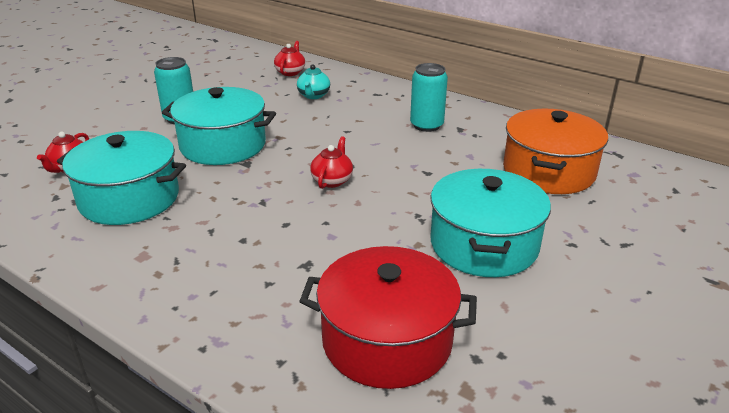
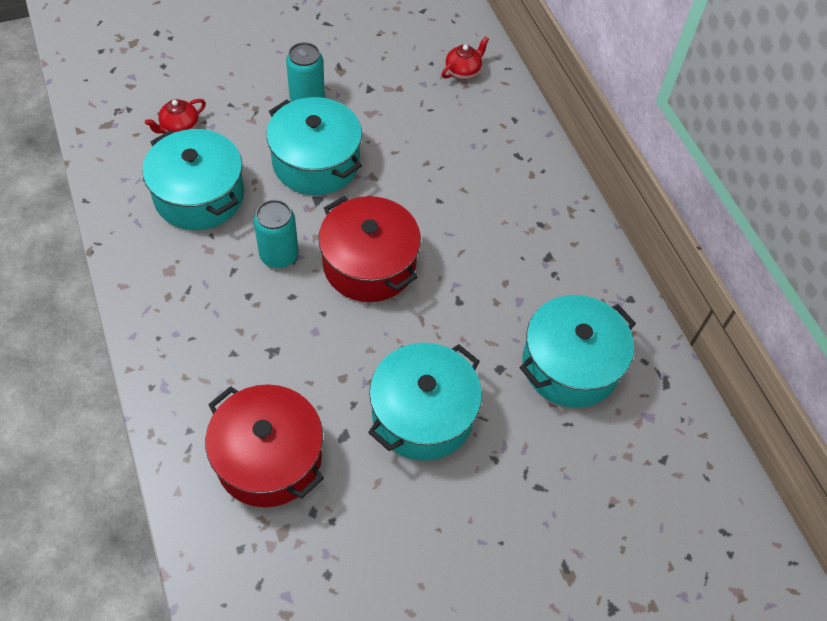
camera: 30 degrees right, 25 degrees up
turquoise teapot [297,65,330,99] -> none
red teapot [310,137,353,189] -> red pot [318,196,421,302]
turquoise can [410,63,448,132] -> turquoise can moved to [254,200,298,268]
orange pot [503,109,608,194] -> turquoise pot [520,295,636,408]

